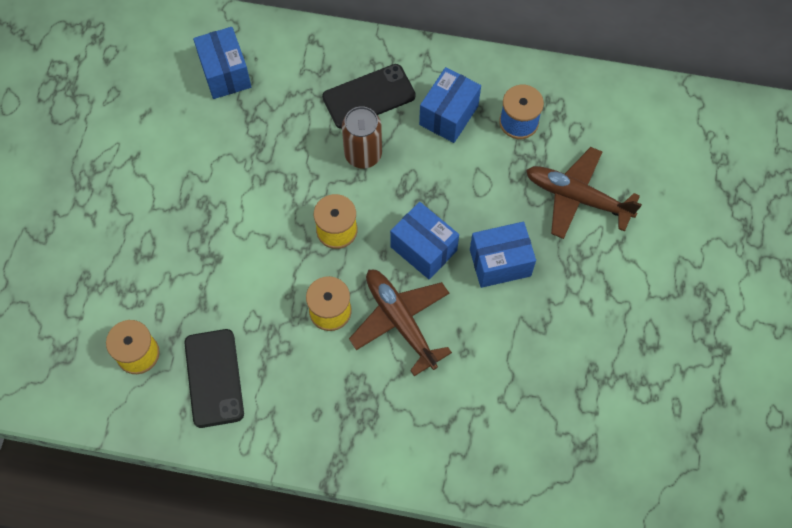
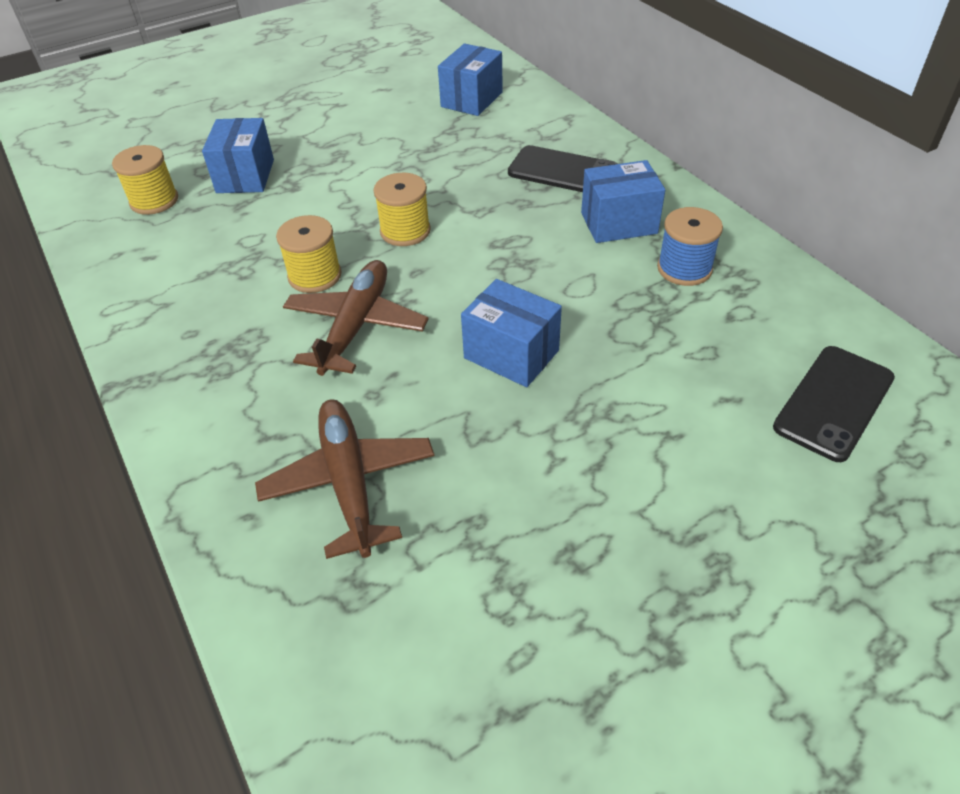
camera: 50 degrees right, 20 degrees down
black phone [184,329,244,428] -> black phone moved to [773,346,895,462]
brown can [342,106,382,168] -> none
blue box [390,202,459,279] -> blue box moved to [202,118,274,193]
brown plane [526,147,642,239] -> brown plane moved to [255,399,435,559]

